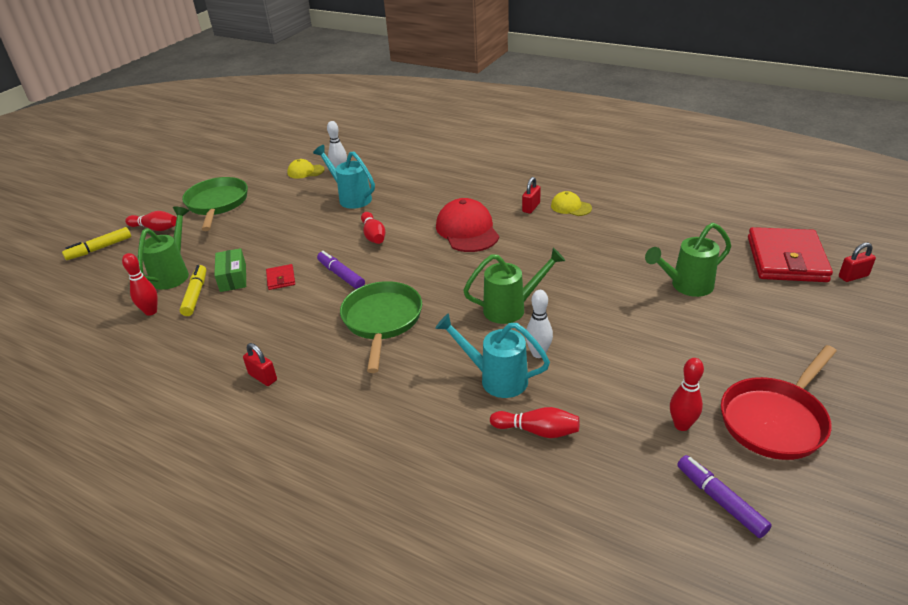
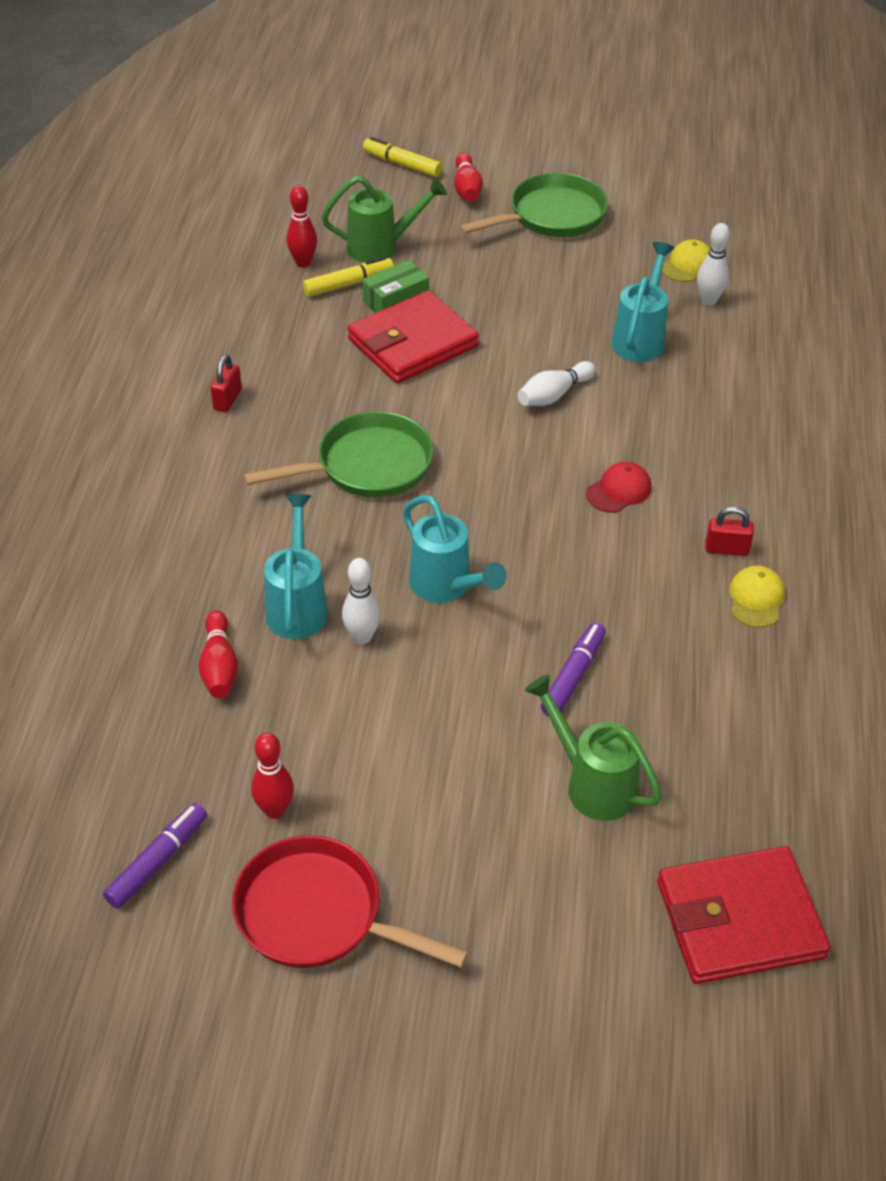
camera: 65 degrees right, 10 degrees up
red wallet [266,264,295,290] -> red wallet [348,290,479,383], size x2.35
yellow cap [287,159,324,179] -> yellow cap turned 60 degrees clockwise [662,240,710,282]
purple marker [317,251,365,289] -> purple marker moved to [541,623,606,716]
red bowling pin [361,212,386,244] -> white bowling pin [518,361,595,406]
red cap [436,198,499,252] -> red cap [586,462,652,513], size x0.55
green watering can [463,248,565,324] -> turquoise watering can [403,495,507,603]
red padlock [839,243,876,282] -> none

